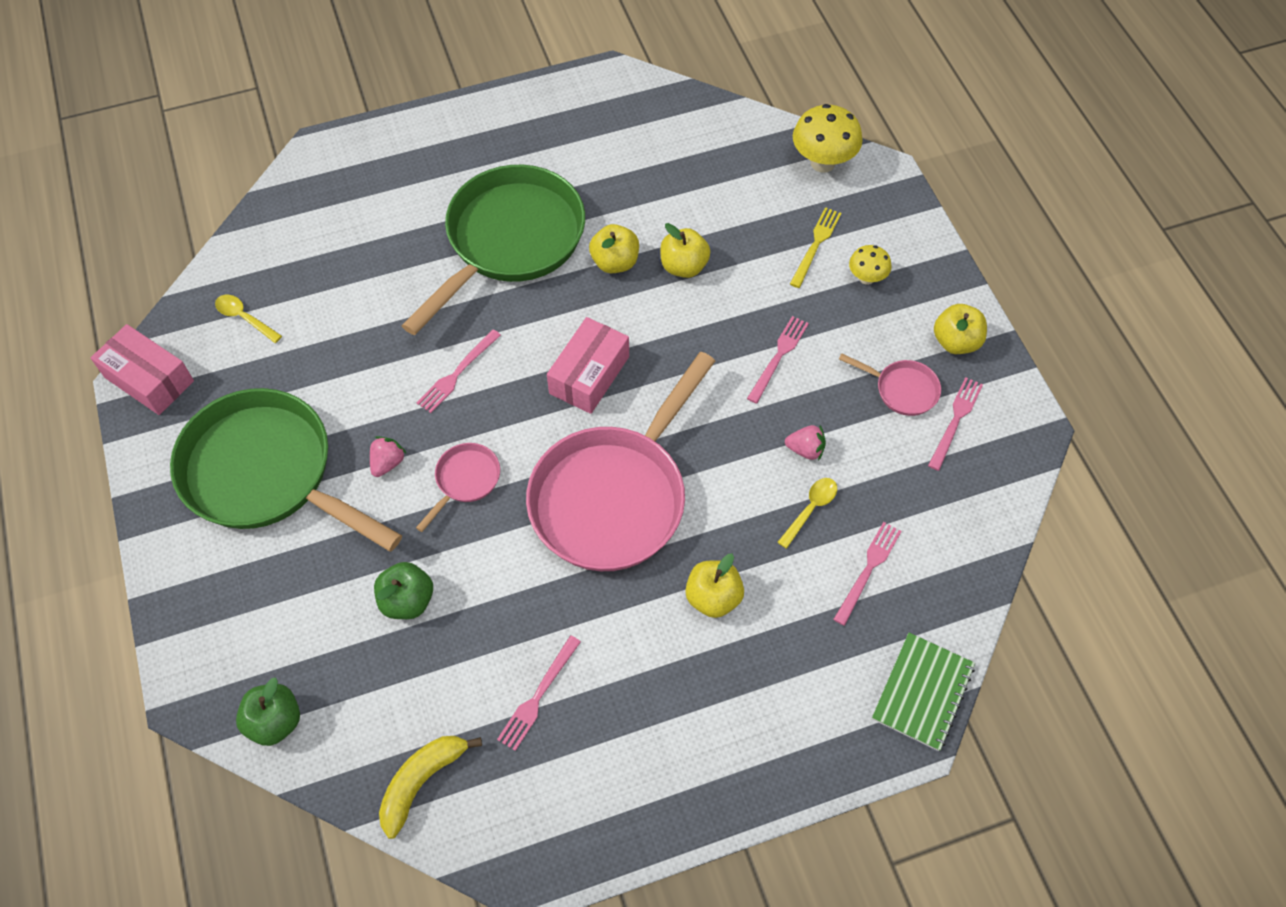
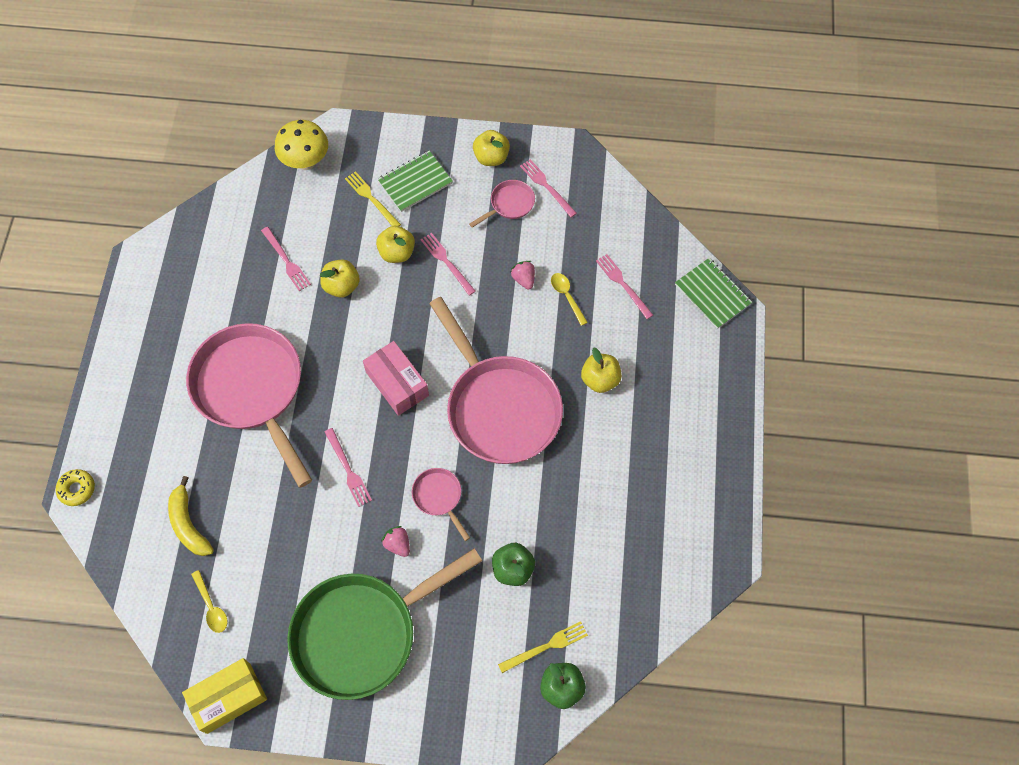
camera: 65 degrees left, 5 degrees up
pink box [91,324,194,415] -> yellow box [182,658,267,734]
yellow spoon [215,295,282,343] -> yellow spoon turned 90 degrees counterclockwise [191,570,228,633]
yellow banana [379,736,482,839] -> yellow banana moved to [168,476,214,556]
green pan [401,165,585,335] -> pink pan [186,323,312,488]
pink fork [497,635,581,751] -> pink fork moved to [261,227,311,291]
yellow apple [589,224,639,273] -> yellow apple moved to [376,226,415,263]
pink strawberry [785,425,826,461] -> pink strawberry turned 60 degrees counterclockwise [510,261,535,289]
yellow mushroom [849,245,891,285] -> green notebook [378,151,453,212]
none -> yellow donut [56,469,95,506]
none -> yellow fork [498,621,588,673]

